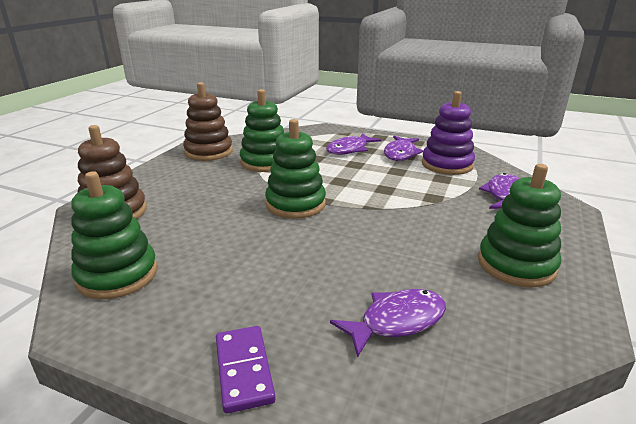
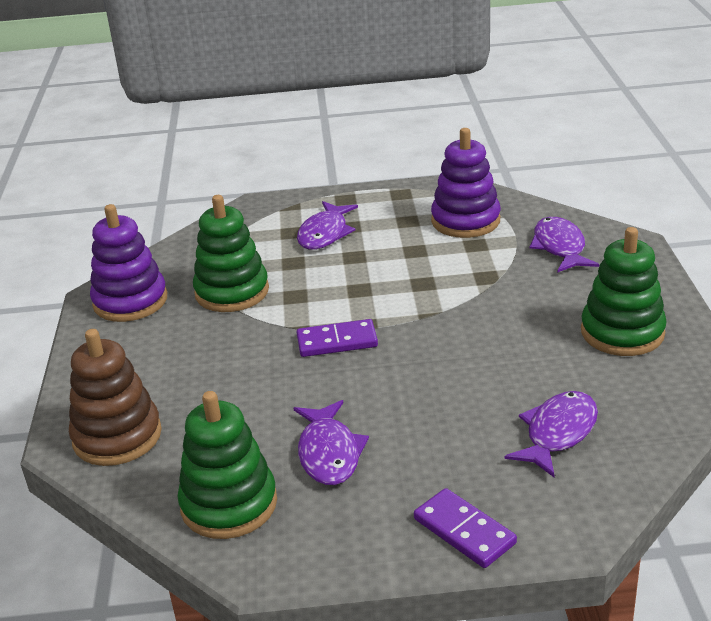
camera: 25 degrees left, 5 degrees up
brown stacking toy [183,82,233,161] -> purple stacking toy [90,204,167,322]
green stacking toy [265,119,326,219] -> purple domino [297,319,378,357]
purple fish [384,136,423,161] -> purple fish moved to [294,400,369,485]

